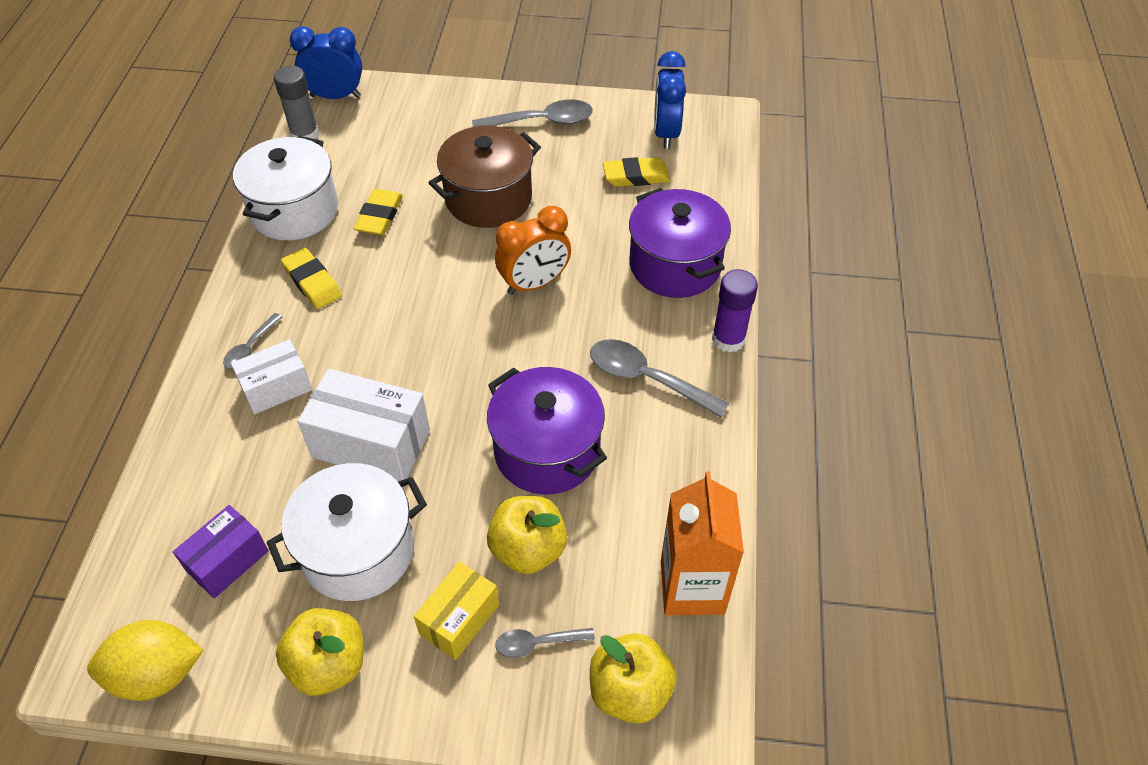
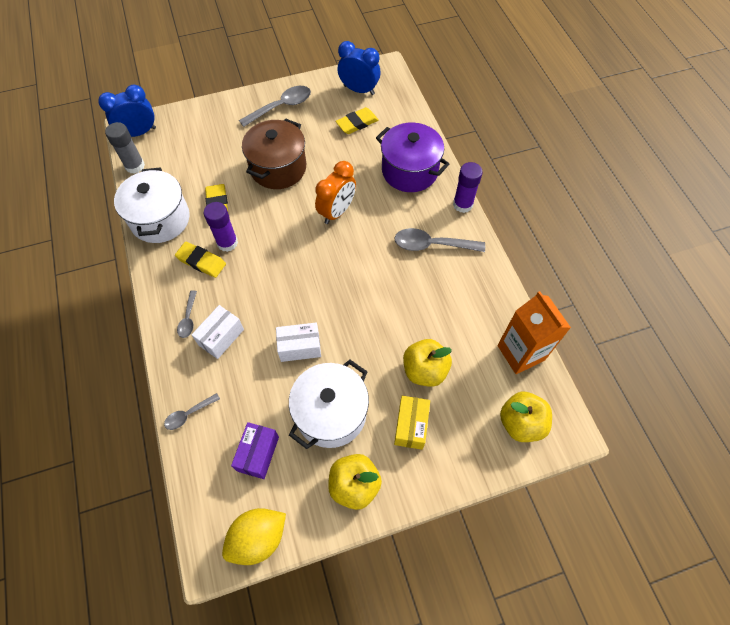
camera: 25 degrees left, 10 degrees up
white box [298,369,430,481] -> white box [276,323,321,362], size x0.63
purple pot [487,367,607,495] -> none
grey spoon [495,628,595,658] -> grey spoon moved to [164,393,220,430]
blue clock [654,51,686,149] -> blue clock turned 135 degrees clockwise [338,41,381,95]
none -> purple glue stick [204,202,238,252]

